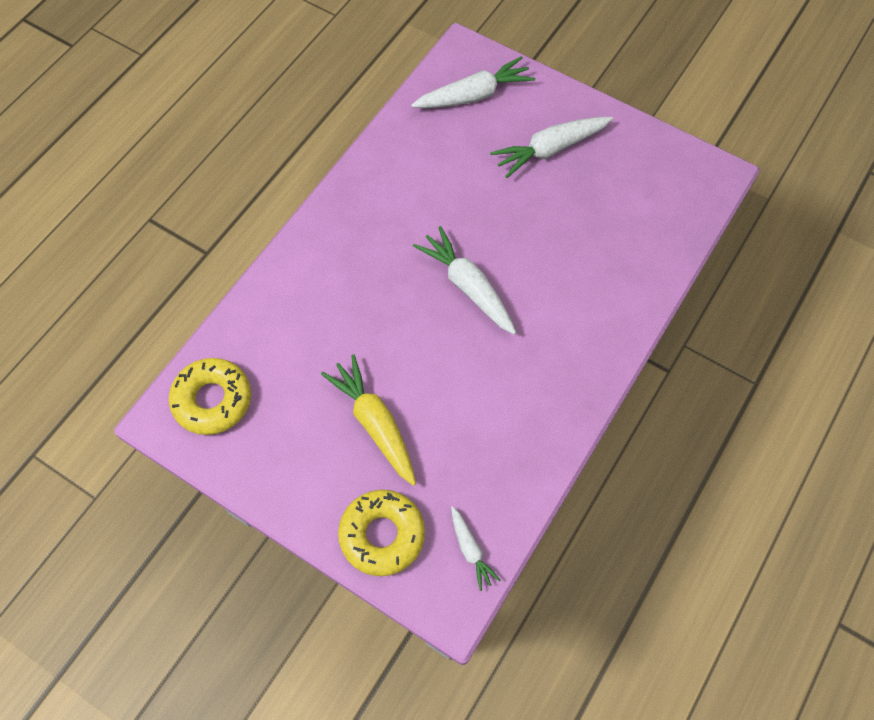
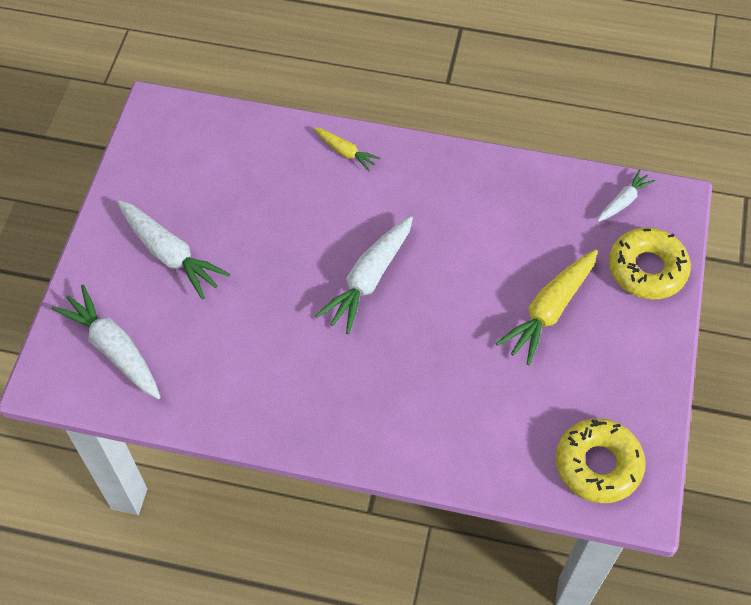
camera: 110 degrees left, 5 degrees down
none -> yellow carrot [314,127,380,171]

